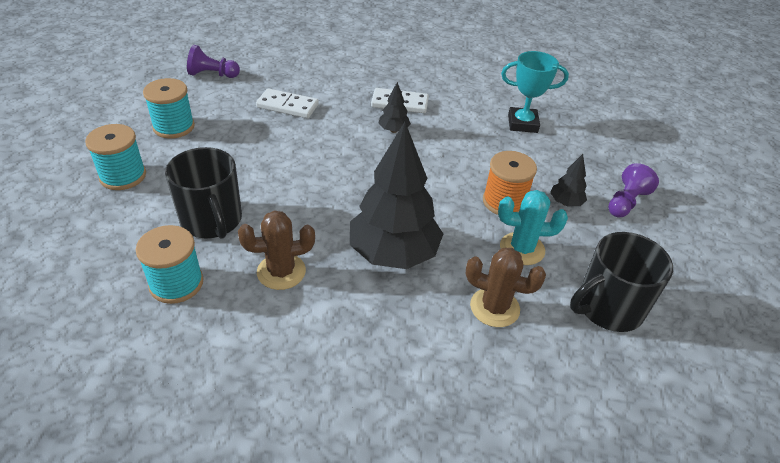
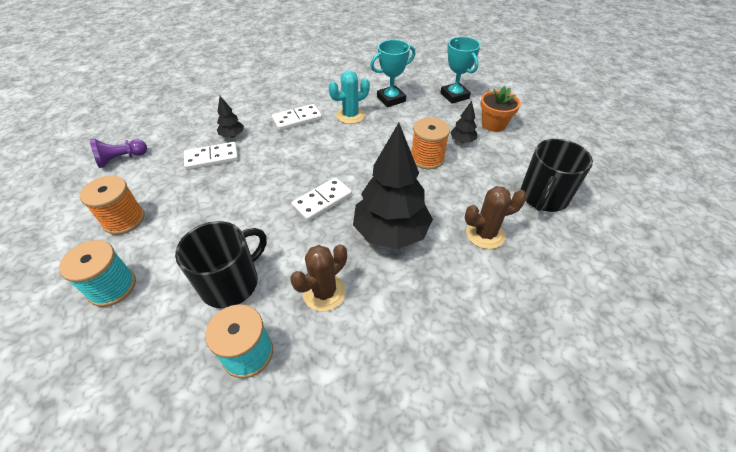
camera: 30 degrees left, 5 degrees up
turquoise spool [143,78,195,139] -> orange spool [80,175,145,235]
black mug [165,147,242,239] -> black mug turned 75 degrees counterclockwise [175,221,267,308]
black tree [378,82,411,133] -> black tree moved to [217,96,244,138]
turquoise cactus [498,190,568,265] -> turquoise cactus moved to [329,70,370,124]
purple pawn [608,163,659,217] -> orange flower pot [480,86,521,132]
none -> white domino [291,177,352,221]
none -> turquoise trophy [440,37,481,104]

